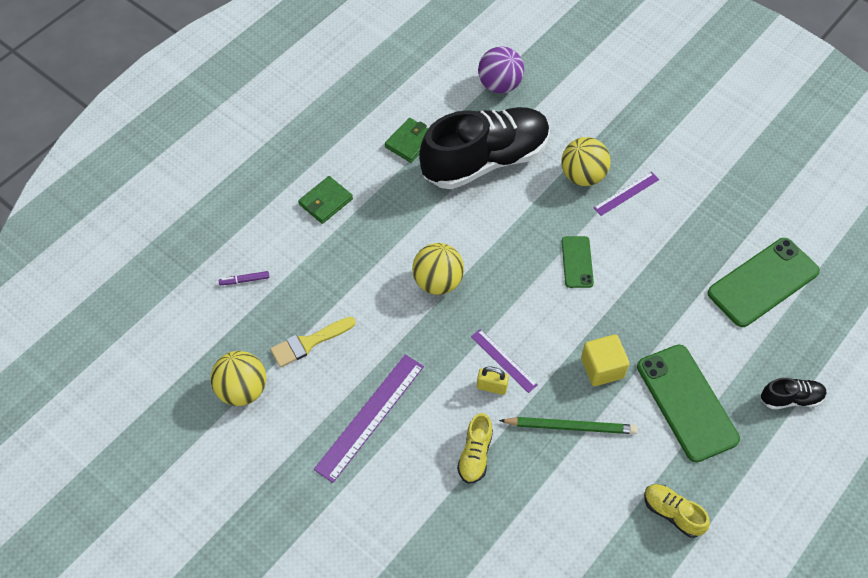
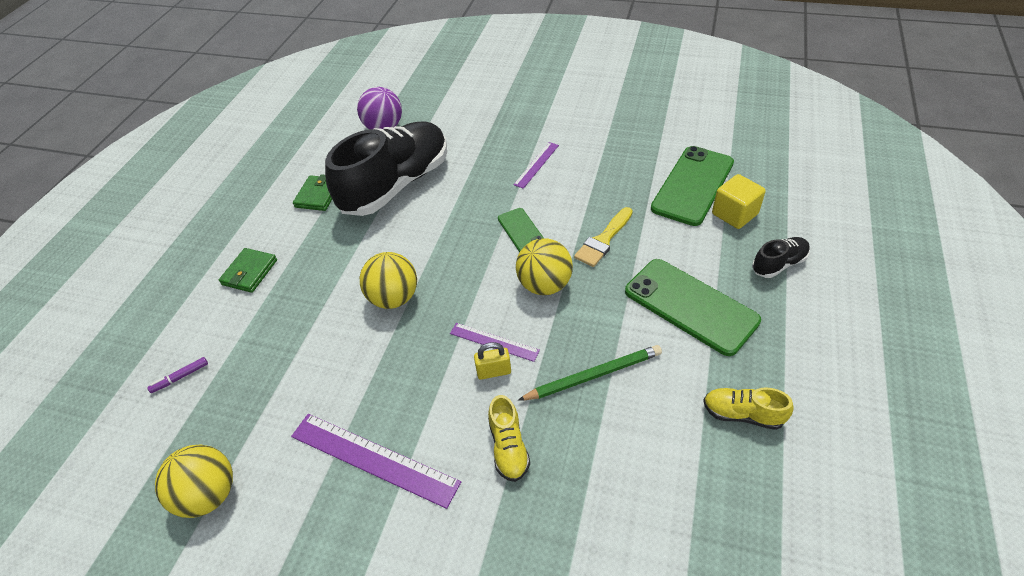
camera: 20 degrees left, 10 degrees down
yellow brush [270,317,356,367] -> yellow brush moved to [574,207,633,267]
purple ruler [314,354,424,483] -> purple ruler turned 75 degrees counterclockwise [291,414,461,509]
yellow ball [561,137,611,186] -> yellow ball moved to [516,238,573,295]
yellow cube [581,334,630,386] -> yellow cube moved to [712,174,766,229]

